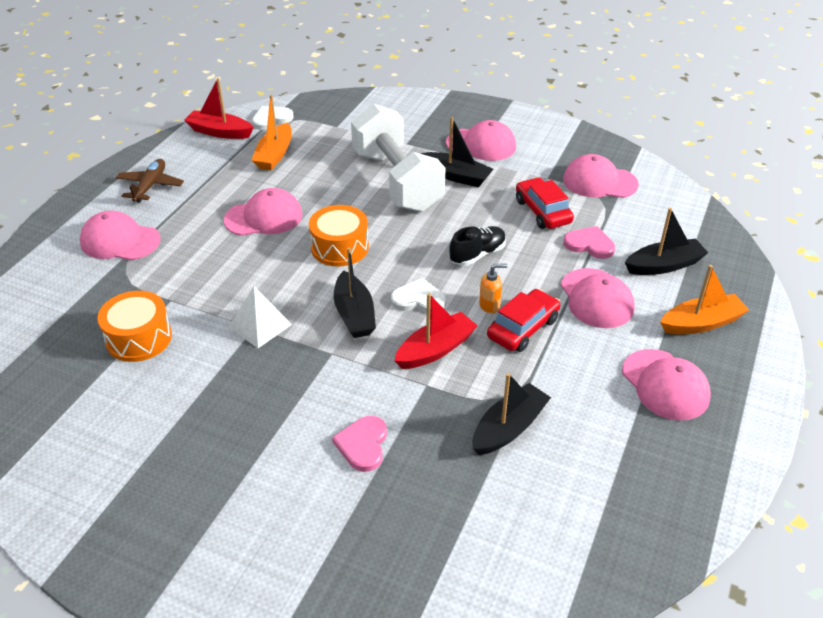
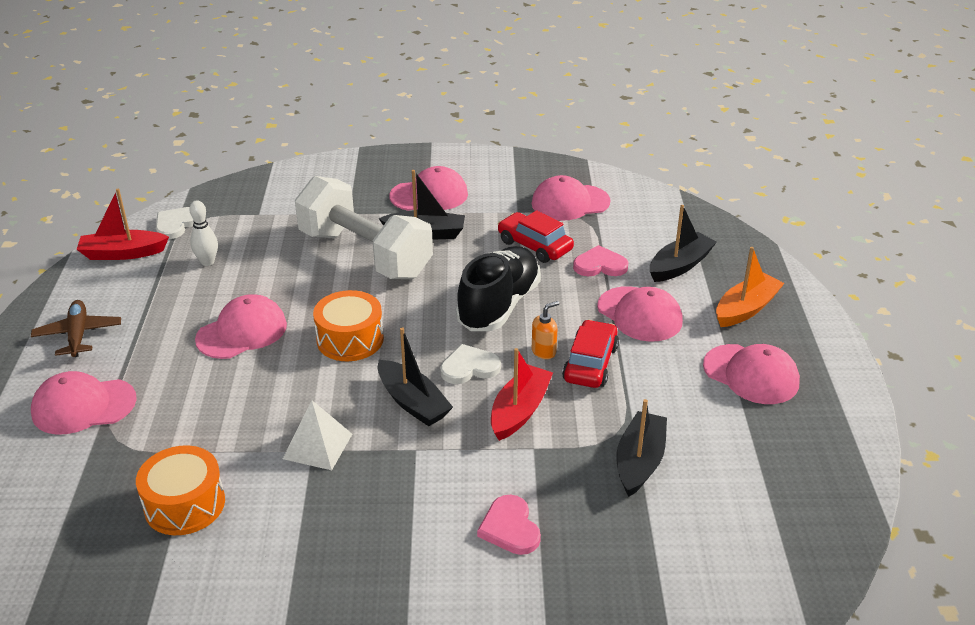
camera: 25 degrees left, 5 degrees down
orange boat [251,95,292,170] -> white bowling pin [190,200,218,266]
black shoe [449,226,506,266] -> black shoe [456,246,541,331], size x1.72

